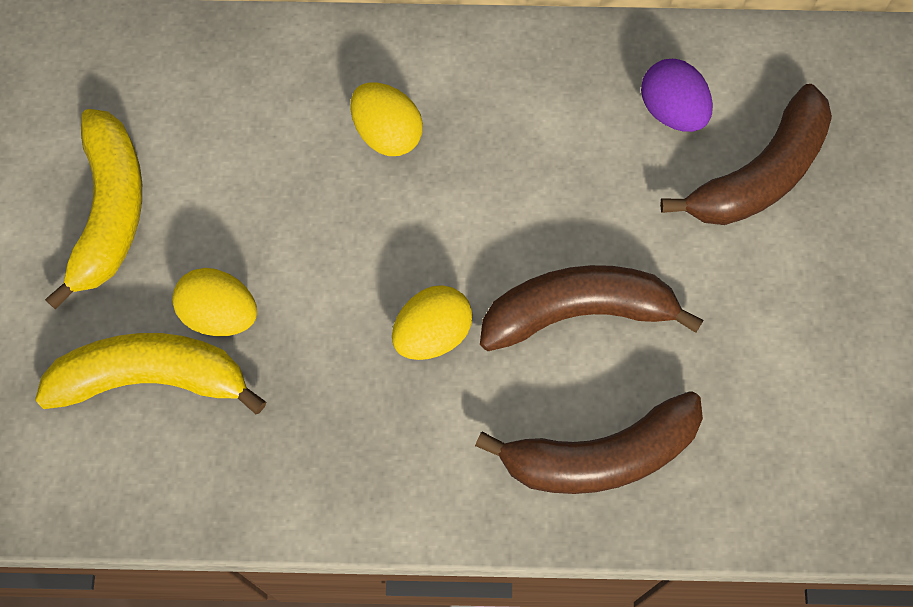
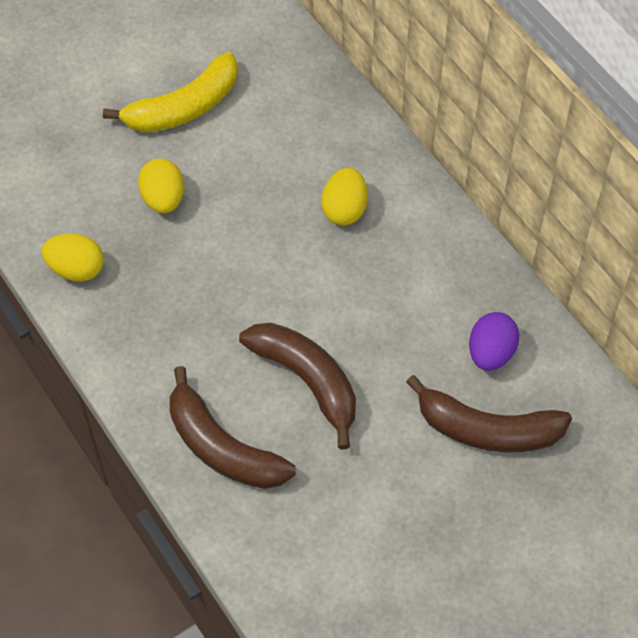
camera: 55 degrees right, 10 degrees down
yellow banana [35,333,266,414] -> none
yellow egg [392,285,472,360] -> yellow egg moved to [42,234,104,282]

